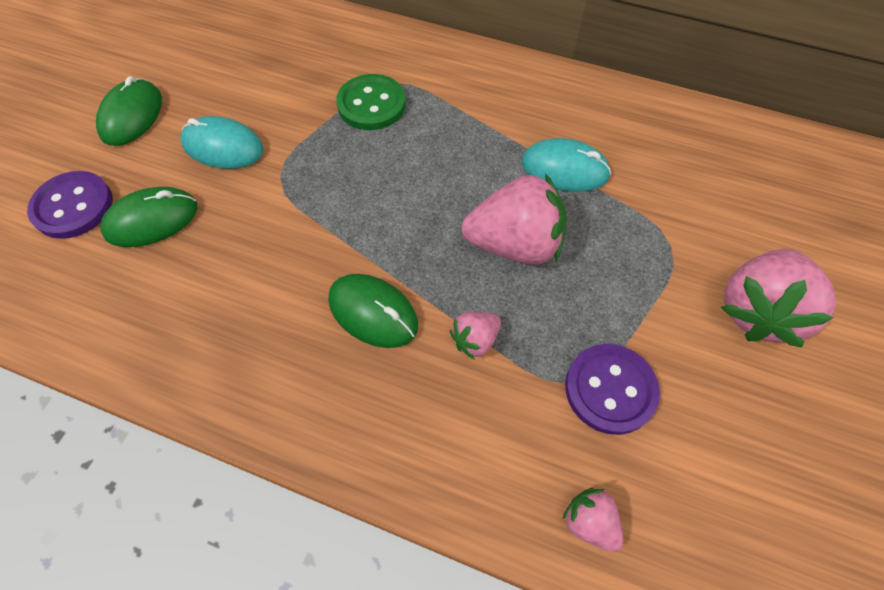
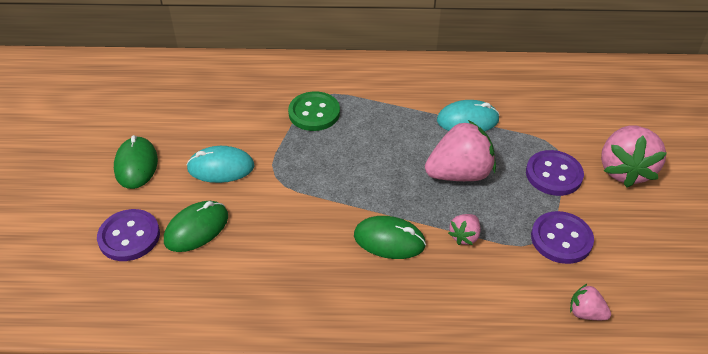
camera: 20 degrees left, 15 degrees down
none -> purple button [526,150,584,196]

